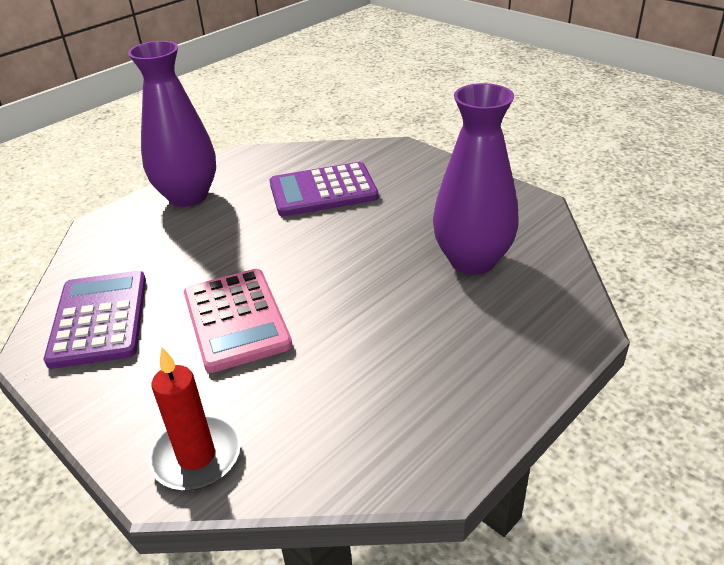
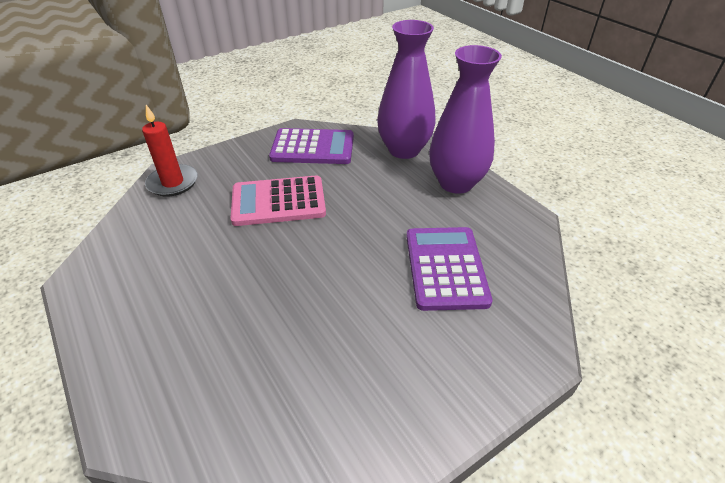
camera: 100 degrees right, 5 degrees up
purple vase [433,83,519,275] -> purple vase moved to [377,20,436,159]

